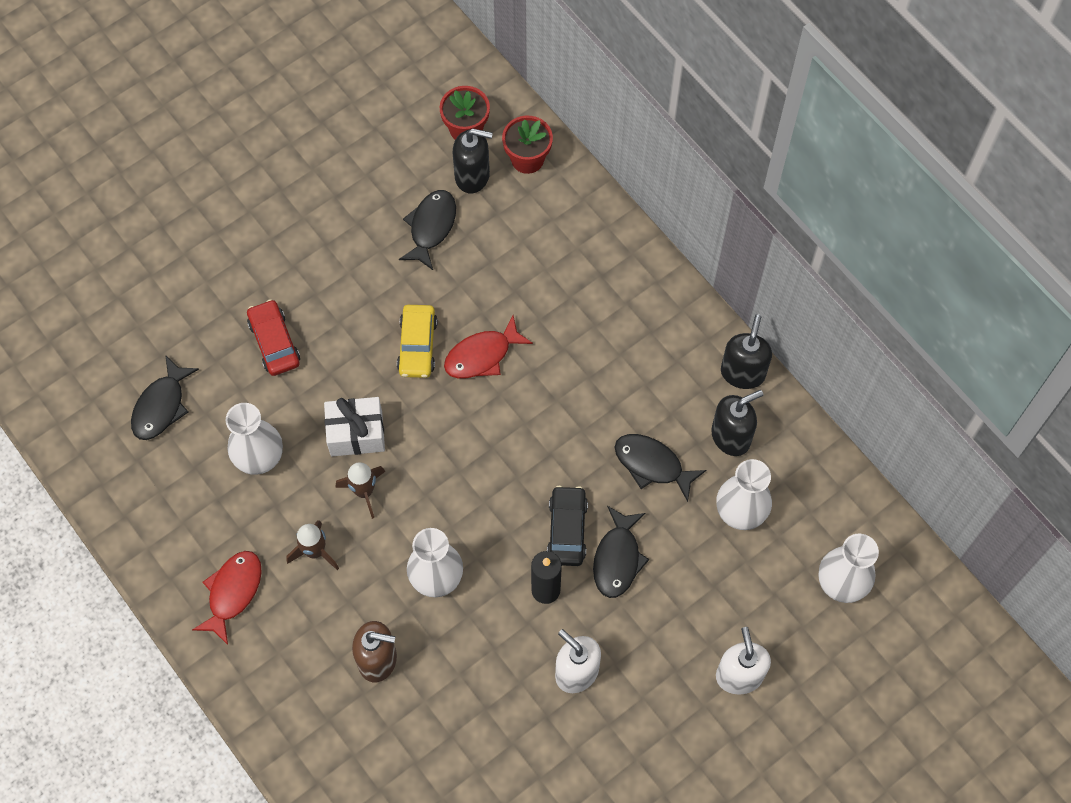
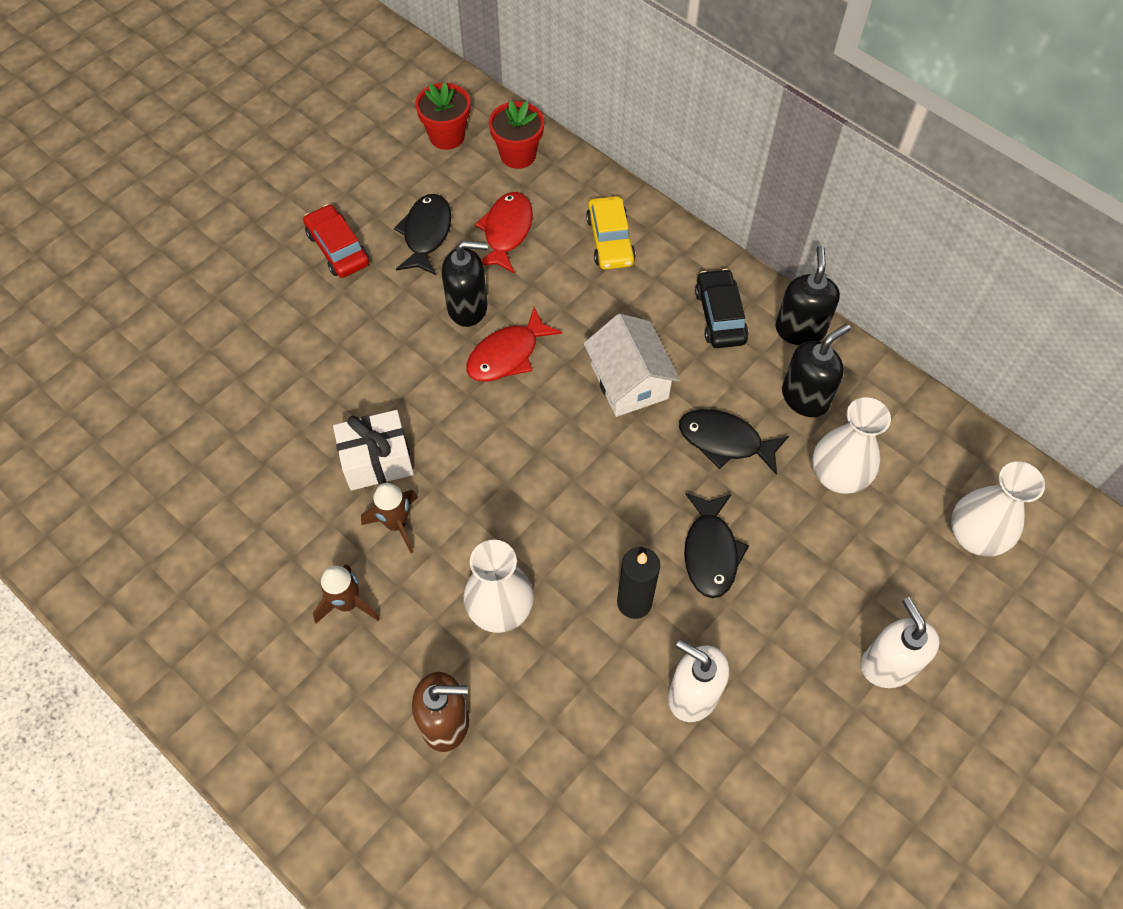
camera: 10 degrees left, 5 degrees down
black fish [131,355,199,440] -> none
red fish [192,551,262,645] -> red fish moved to [475,192,533,273]
white vase [226,403,283,475] -> none
red car [247,299,300,376] -> red car moved to [303,204,369,278]
yellow car [397,305,438,378] -> yellow car moved to [586,196,636,270]
black soap dispenser [453,129,493,193] -> black soap dispenser moved to [442,241,488,327]
black car [547,486,588,566] -> black car moved to [695,269,749,348]
none -> white house [584,314,680,417]

